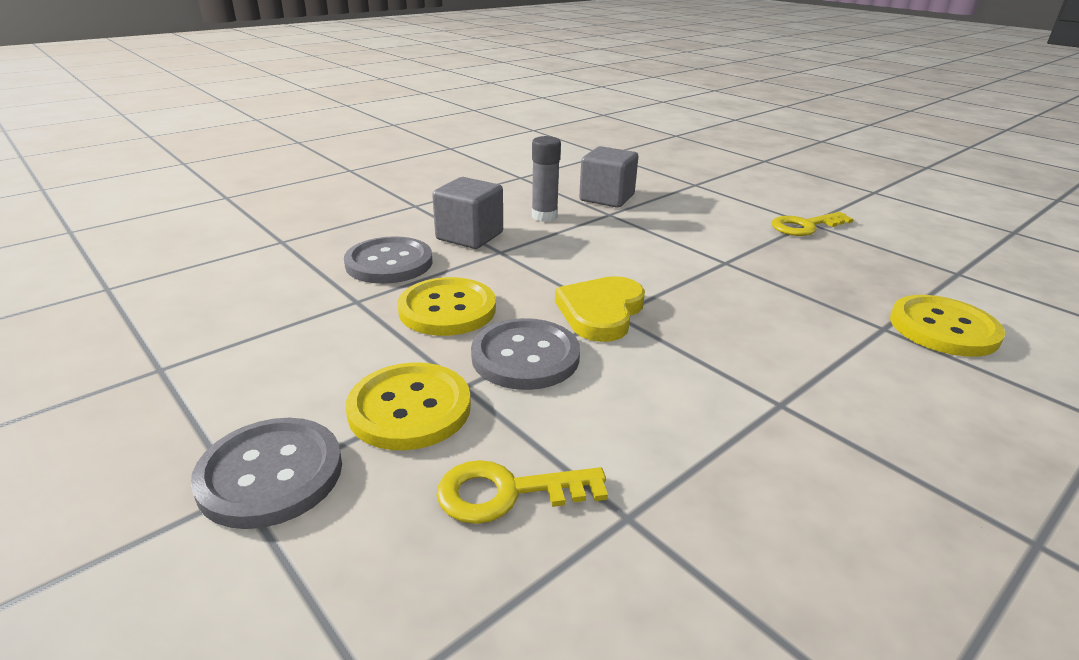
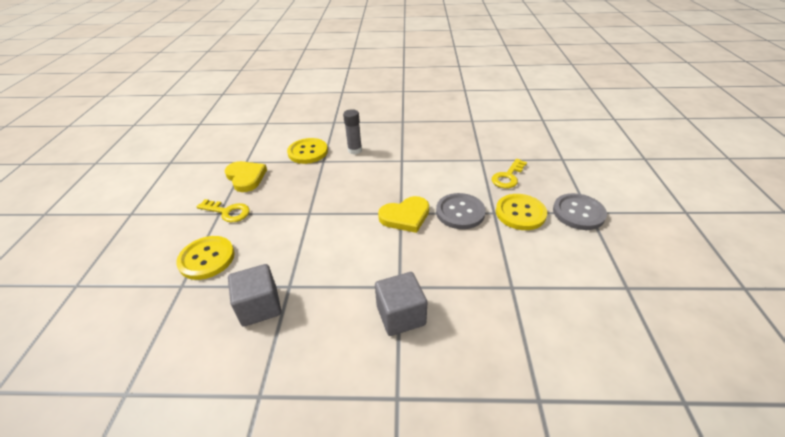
camera: 135 degrees left, 10 degrees up
grey button [344,236,433,284] -> none
yellow button [397,277,496,336] -> yellow button moved to [176,236,235,280]
yellow key [436,460,608,524] -> yellow key turned 90 degrees clockwise [492,159,527,188]
grey glue stick [532,136,561,222] -> grey glue stick moved to [343,109,362,155]
none -> yellow heart [224,161,267,192]

